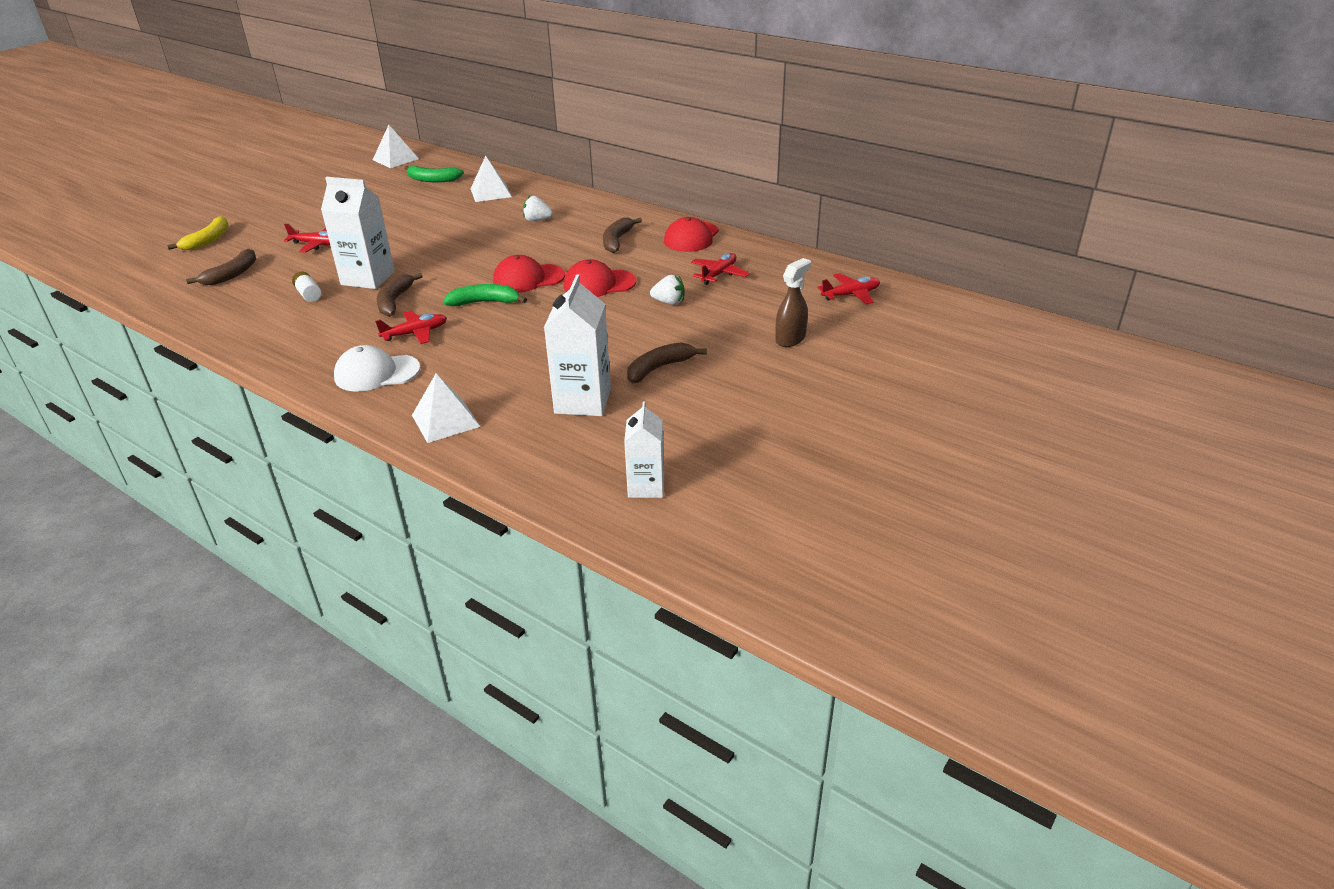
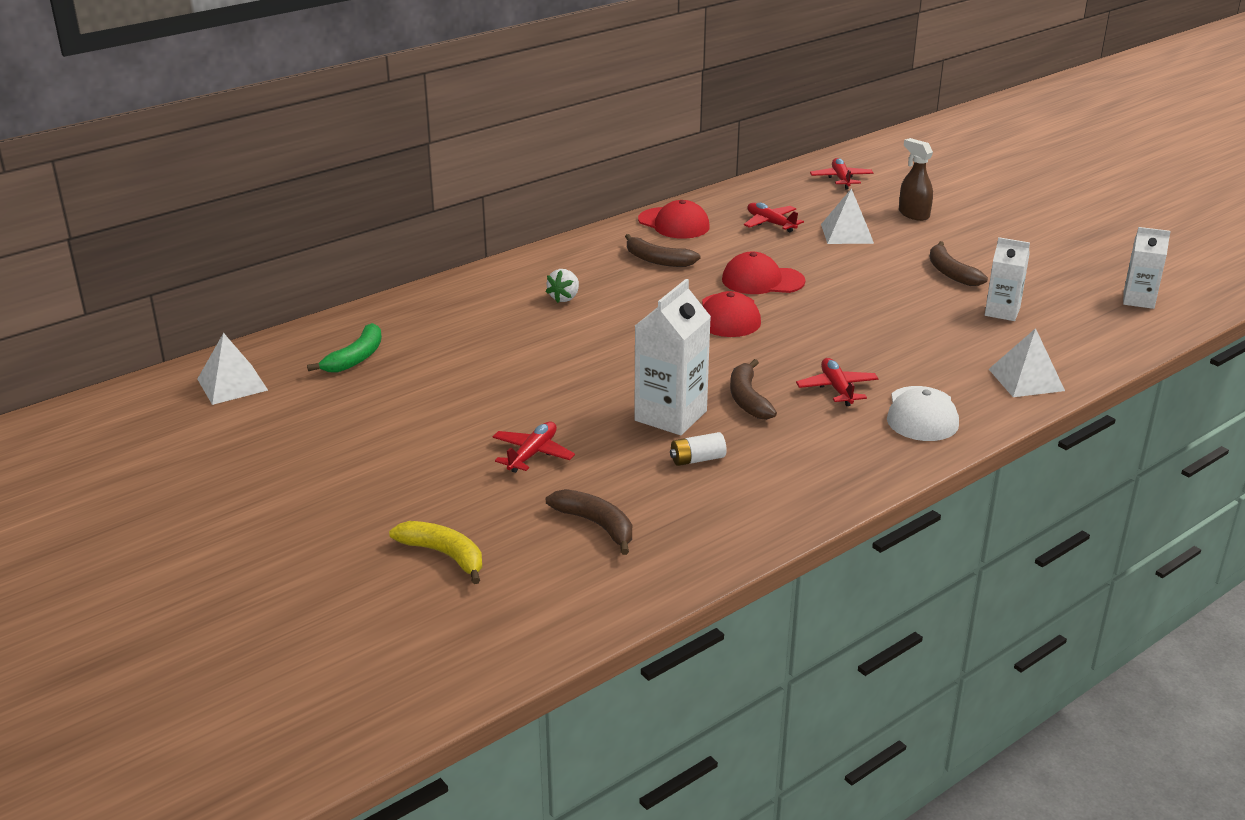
camera: 75 degrees left, 5 degrees down
brown banana [377,273,422,317] -> brown banana turned 60 degrees clockwise [730,359,777,420]
green banana [443,284,527,306] -> none
white pyramid [471,156,512,202] -> white pyramid moved to [821,188,874,244]
white carton [544,274,611,416] -> white carton [985,237,1030,321], size x0.63
red cap [564,259,636,297] -> red cap turned 90 degrees clockwise [722,252,805,294]
white strawberry [650,275,684,305] -> none

